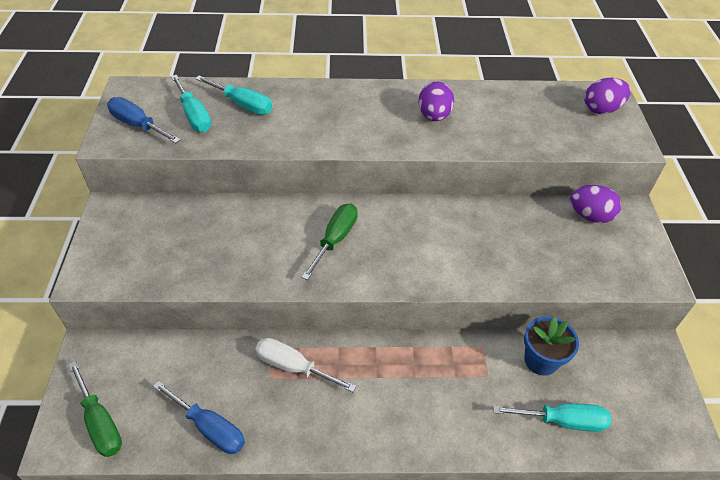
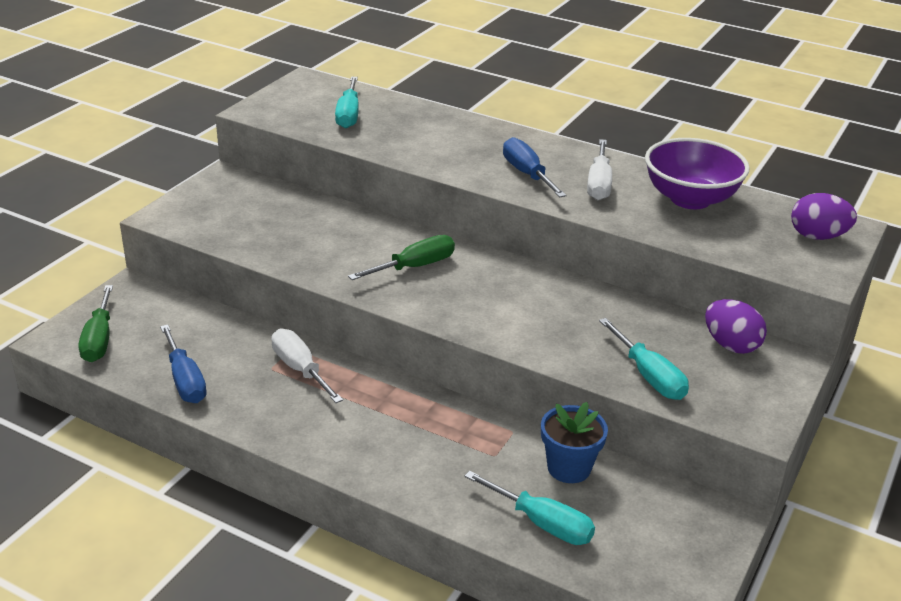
camera: 30 degrees right, 15 degrees down
blue screwdriver [107,97,181,143] -> blue screwdriver moved to [503,137,567,197]
turquoise screwdriver [195,76,272,115] -> turquoise screwdriver moved to [599,318,689,400]
purple egg [419,82,454,121] -> white screwdriver [587,139,612,200]
none -> purple bowl [645,138,750,209]

